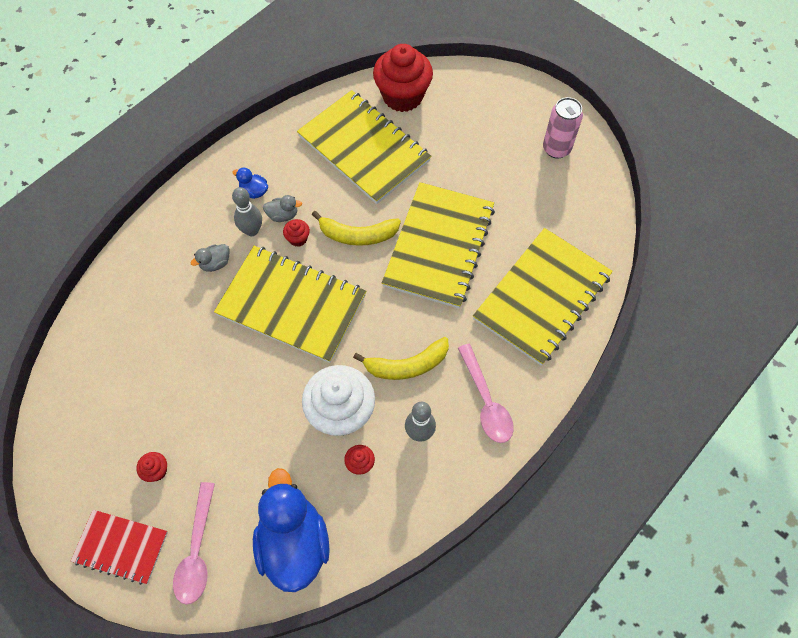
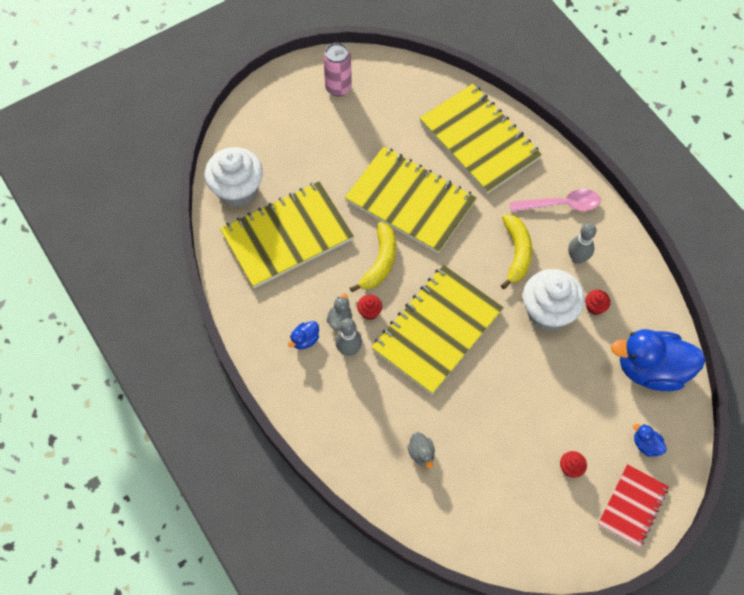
camera: 75 degrees left, 0 degrees up
pink spoon [173,482,215,605] -> blue duck [633,423,667,457]
grey duck [191,244,230,272] -> grey duck moved to [408,432,435,468]
red cupcake [373,44,433,112] -> white cupcake [205,147,263,207]

